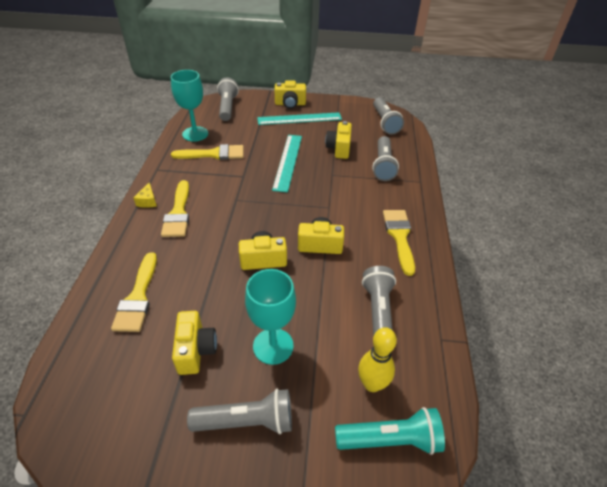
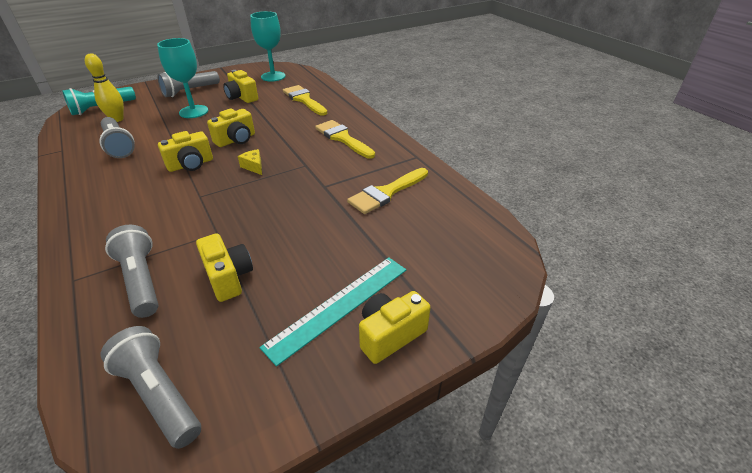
camera: 145 degrees right, 5 degrees down
yellow cheese [133,182,157,208] -> yellow cheese moved to [238,149,262,175]
turquoise goblet [171,70,208,142] -> turquoise goblet moved to [250,11,285,82]
grey flashlight [217,77,239,121] -> none
turquoise ruler [272,135,302,193] -> none
yellow brush [383,210,415,276] -> none

